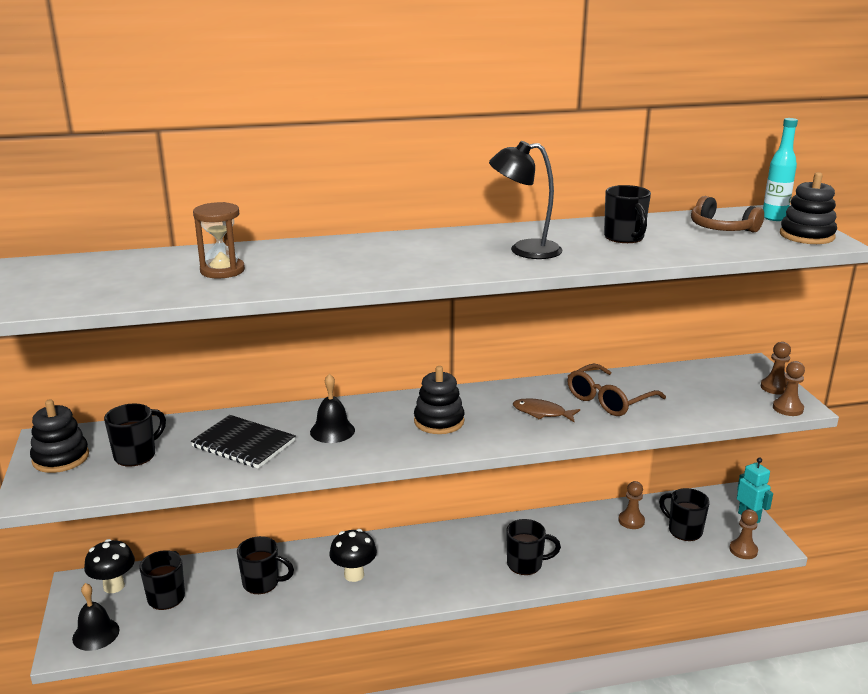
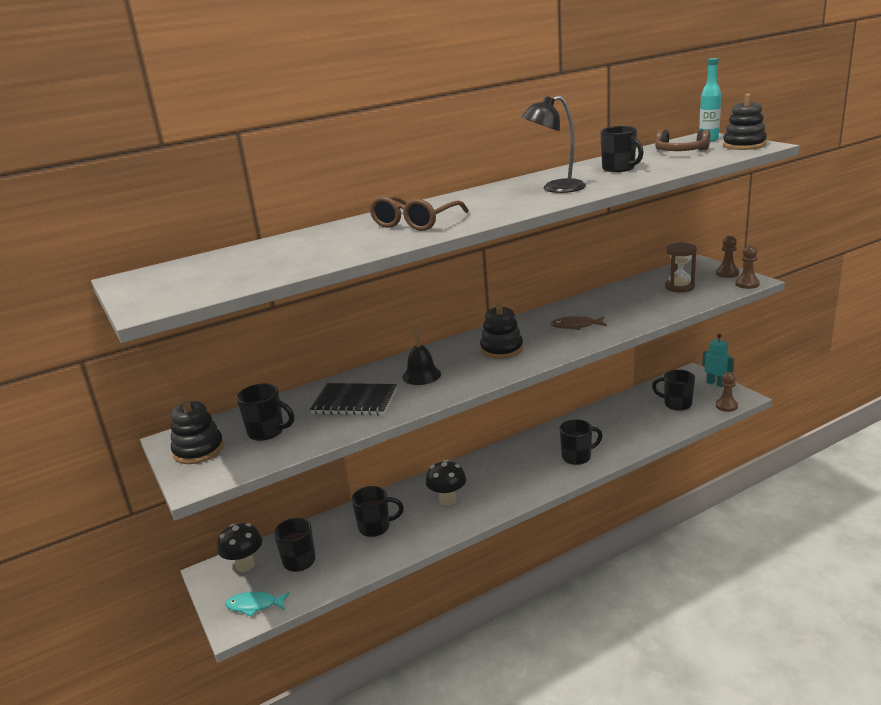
camera: 15 degrees left, 0 degrees up
black bell [72,583,120,651] -> turquoise fish [225,591,290,617]
black mug [104,404,166,467] -> black mug turned 90 degrees clockwise [236,383,294,441]
brown hourglass [193,202,245,279] -> brown hourglass moved to [665,243,697,292]
brown glasses [568,363,666,416] -> brown glasses moved to [369,196,469,231]
brown pawn [618,481,645,529] -> none

